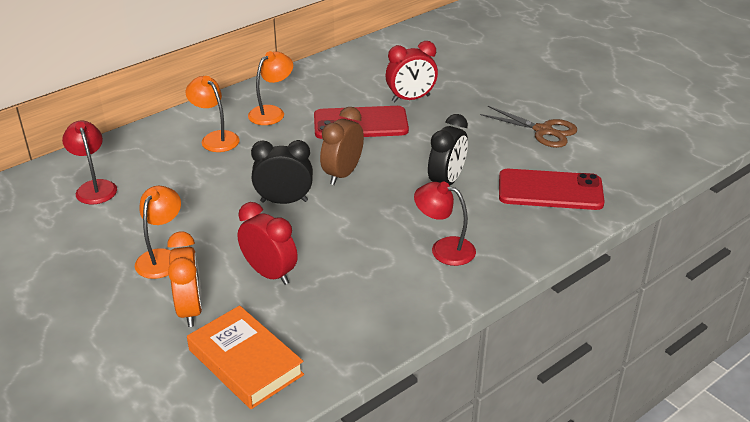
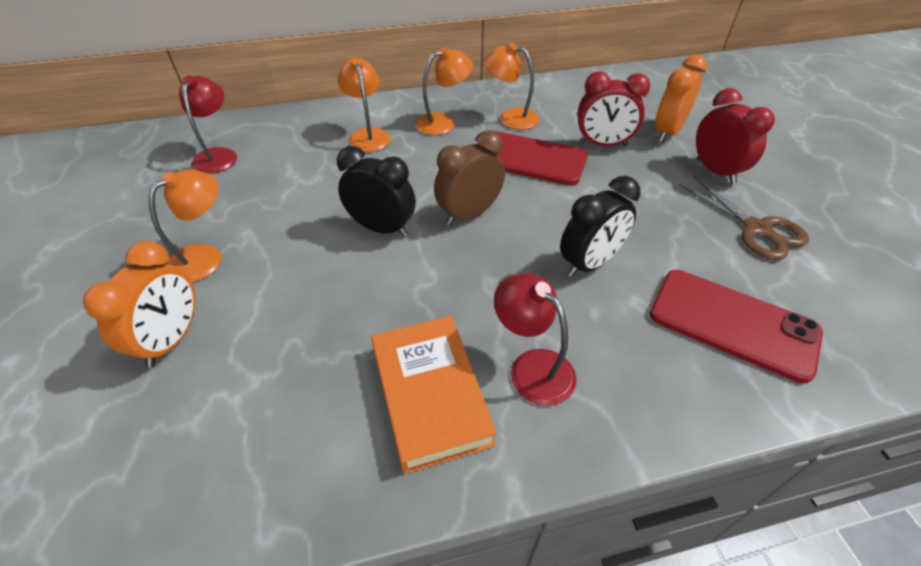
camera: 25 degrees right, 10 degrees up
orange book [187,305,304,409] -> orange book moved to [371,316,497,474]
red clock [238,202,298,285] -> red clock moved to [696,88,775,185]
none -> orange lamp [484,43,540,130]
none -> orange clock [655,55,707,142]

